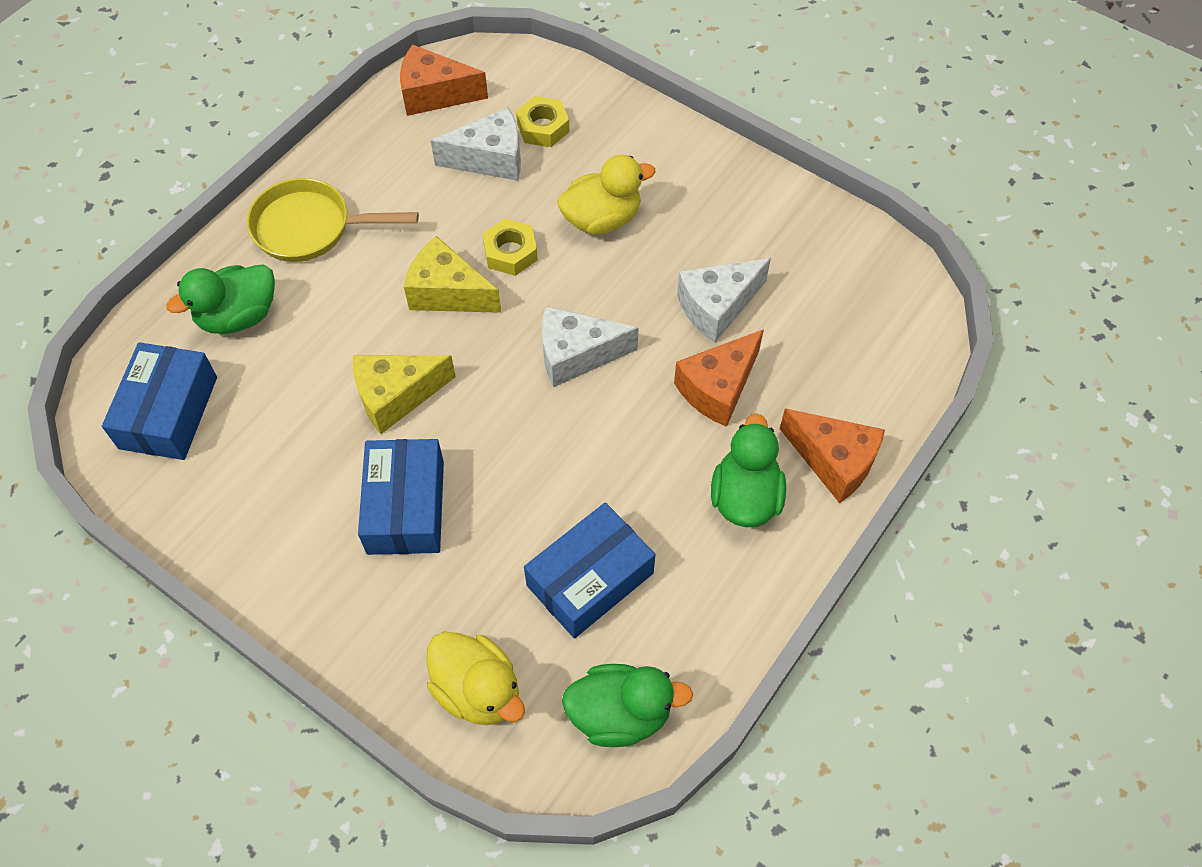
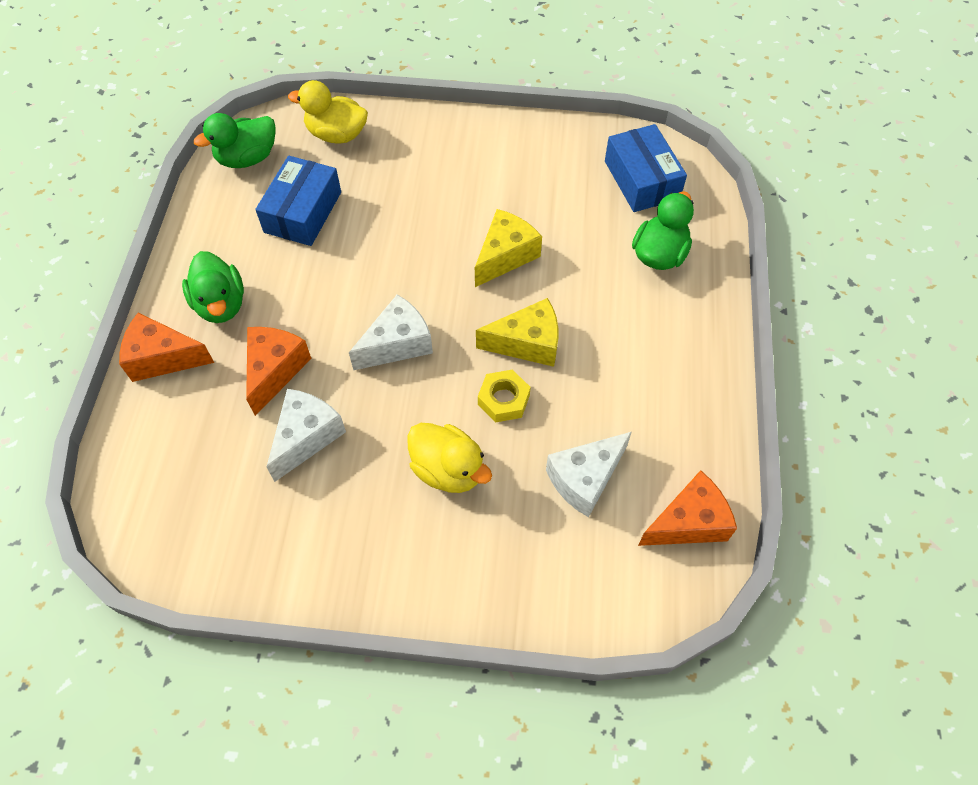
camera: 150 degrees right, 0 degrees up
yellow pan [247,178,419,262] -> none
blue box [358,439,444,555] -> none
yellow nut [516,96,570,147] -> none
yellow duck [557,155,655,235] -> yellow duck turned 90 degrees counterclockwise [407,423,492,493]

